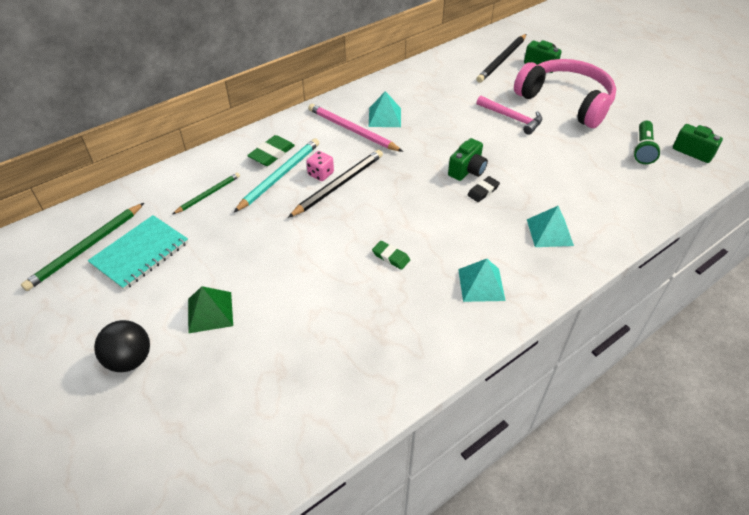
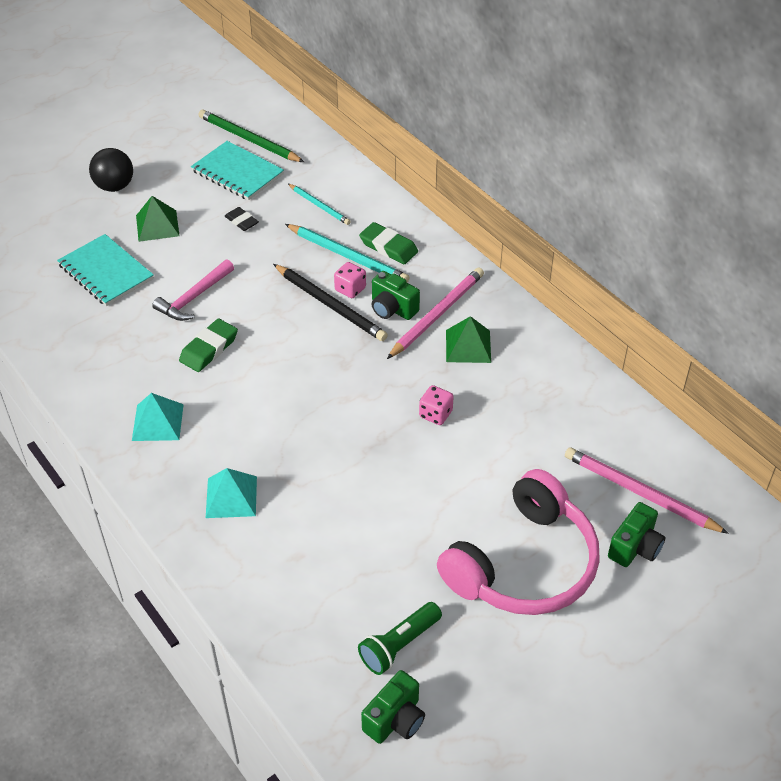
camera: 90 degrees right, 0 degrees up
green pencil [173,172,240,214] -> turquoise pencil [288,184,351,225]
turquoise pyramid [369,91,401,127] -> green pyramid [446,316,491,363]
green eraser [372,241,410,270] -> green eraser [179,318,238,372], size x1.52
green camera [448,138,488,181] -> green camera moved to [372,271,420,320]
black eraser [468,176,500,202] -> black eraser moved to [225,207,259,231]
black pencil [476,34,526,83] -> pink pencil [565,447,729,534]
pink hammer [477,95,542,135] -> pink hammer moved to [152,259,234,321]
green flashlight [633,121,661,164] -> green flashlight turned 60 degrees counterclockwise [358,602,442,675]
none -> turquoise notebook [57,234,154,306]
none -> pink dice [419,385,454,425]

